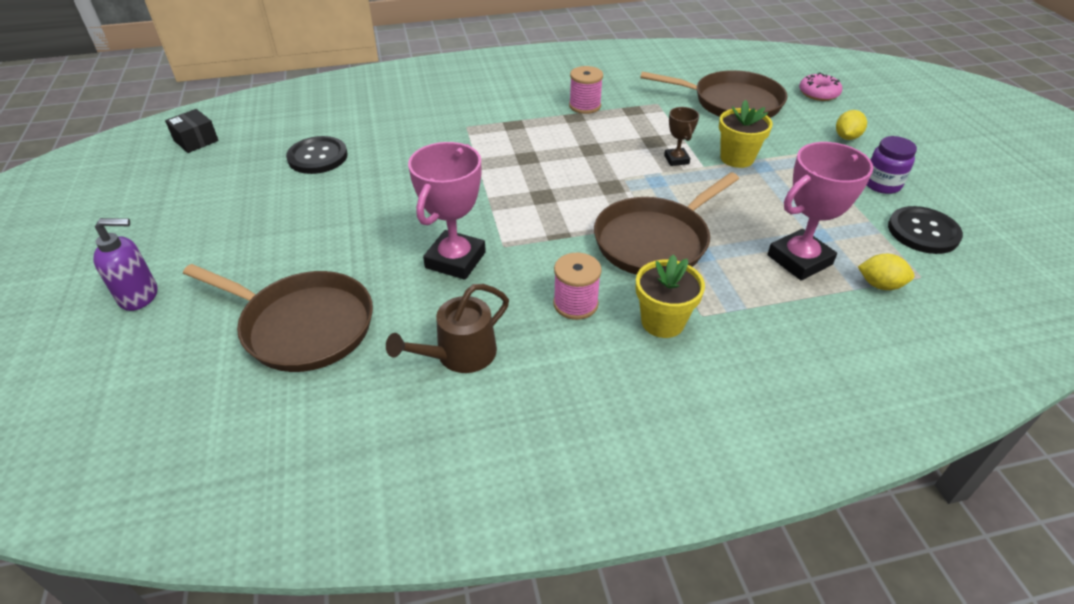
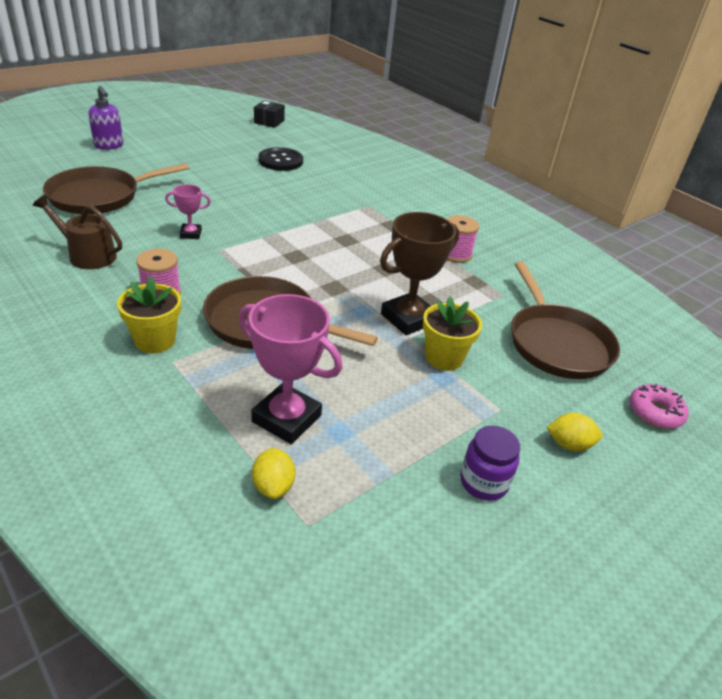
camera: 60 degrees right, 5 degrees down
brown pan [183,264,373,372] -> brown pan turned 60 degrees clockwise [43,163,189,214]
pink trophy [408,142,486,280] -> pink trophy [165,184,211,239], size x0.52
brown trophy [664,107,699,166] -> brown trophy [380,212,459,335], size x1.92
black button [888,206,963,254] -> none

